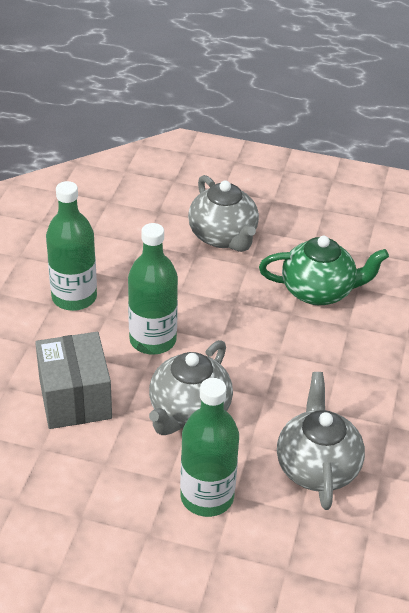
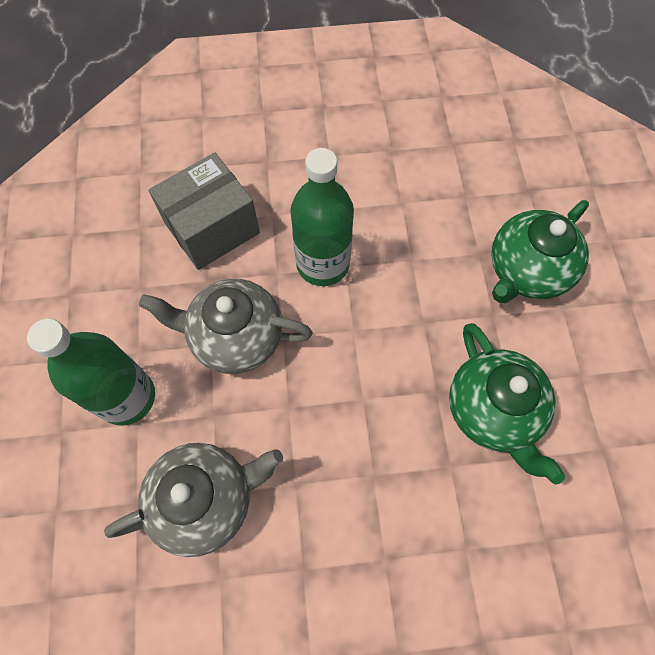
camera: 70 degrees right, 25 degrees up
green bottle [46,181,97,311] -> none
grey teapot [188,175,259,252] -> green teapot [491,200,589,303]

